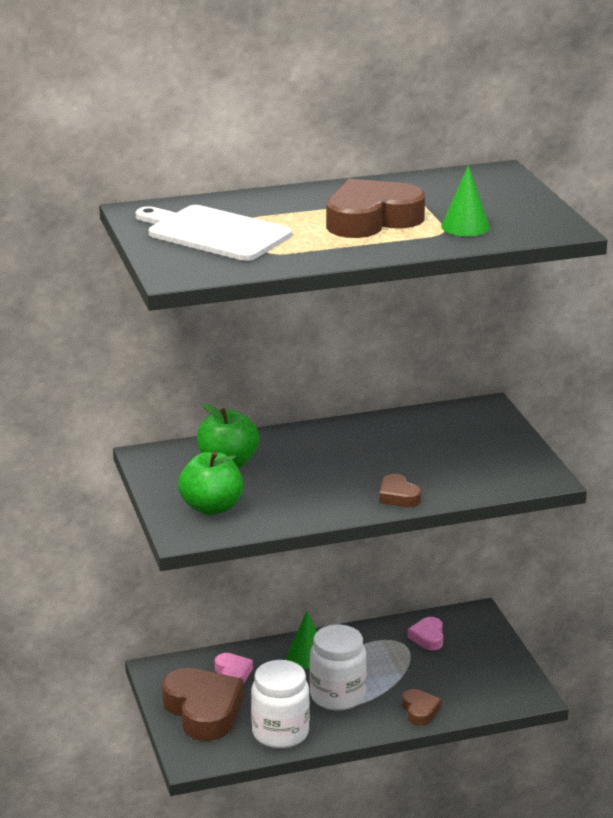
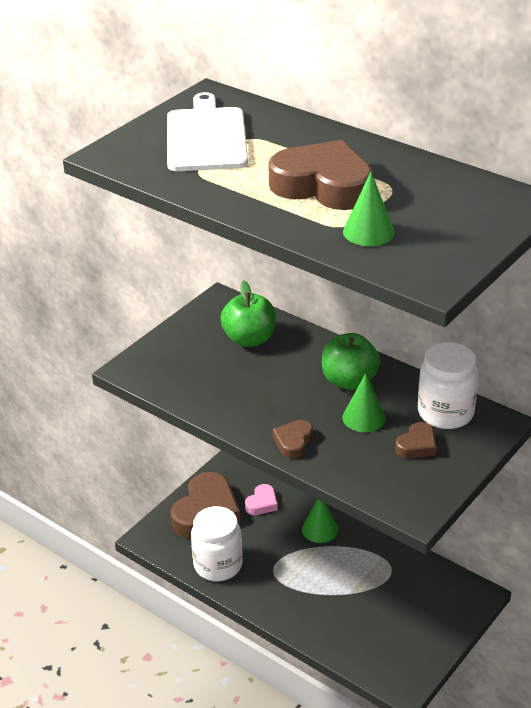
camera: 55 degrees right, 10 degrees up
green apple [178,452,243,515] -> green apple moved to [322,333,380,390]
white jar [310,625,367,711] -> white jar moved to [418,342,479,429]
brown heart [402,689,441,725] -> brown heart moved to [395,422,436,459]
pink heart [408,617,443,650] -> none
none -> green cone [343,373,386,432]

